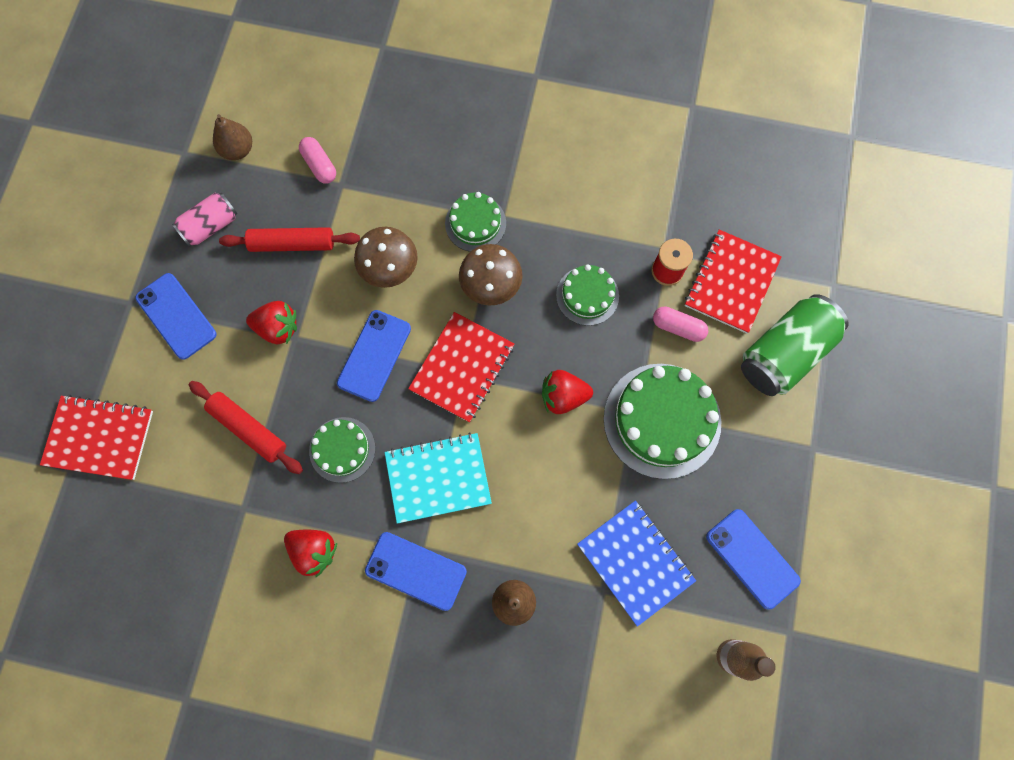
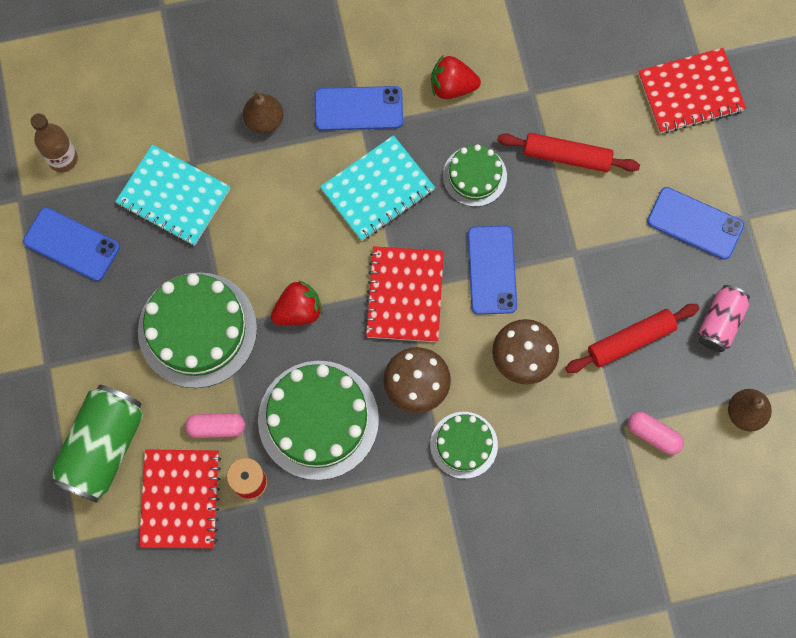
camera: 155 degrees right, 0 degrees up
red strawberry [246,301,297,344] -> none
green cake [556,264,619,326] -> green cake [258,361,379,480], size x1.79
blue notebook [577,500,696,627] -> turquoise notebook [115,145,230,246]

